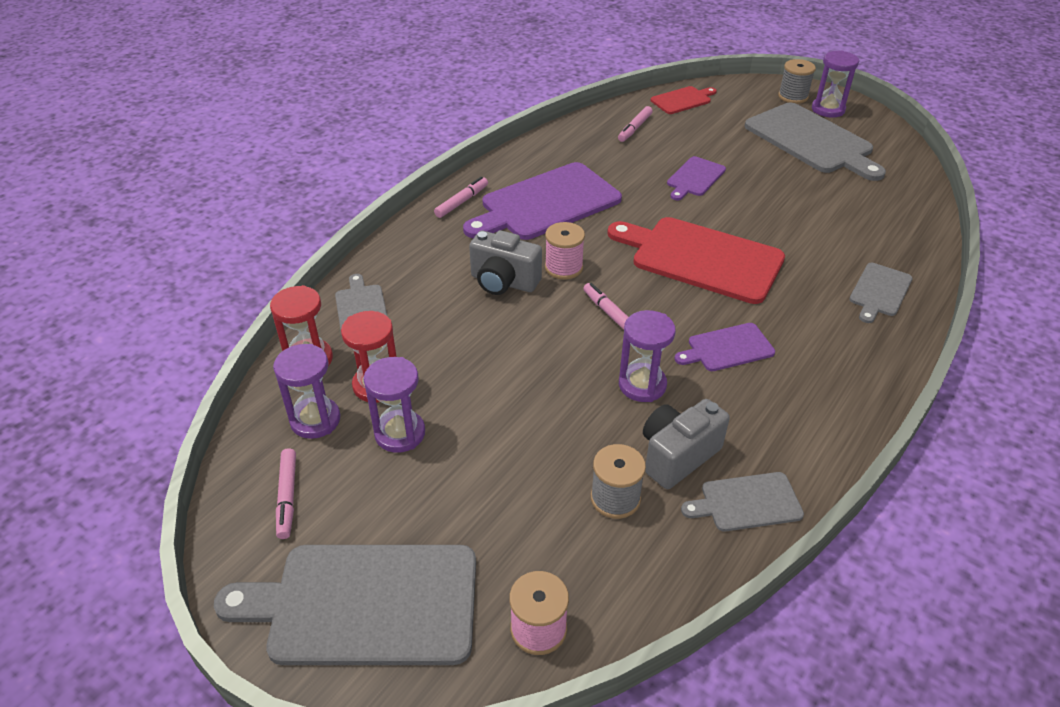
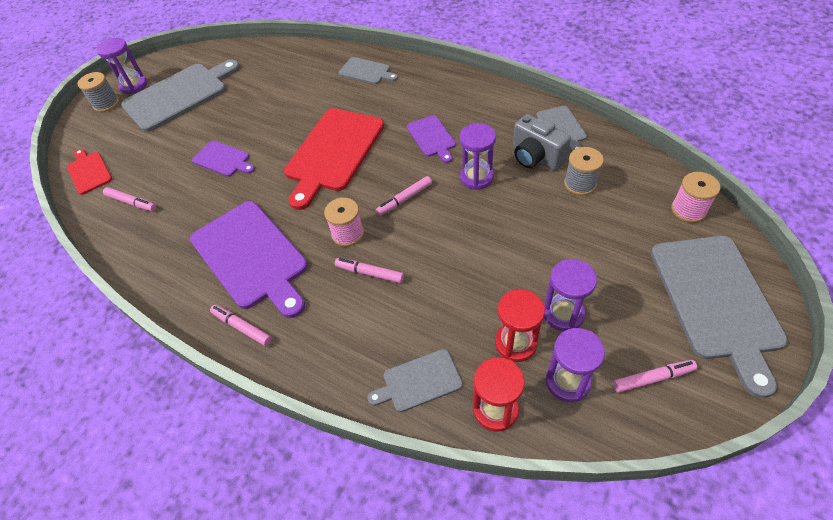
camera: 90 degrees left, 10 degrees up
grey camera [469,230,542,295] -> pink marker [335,258,404,283]

